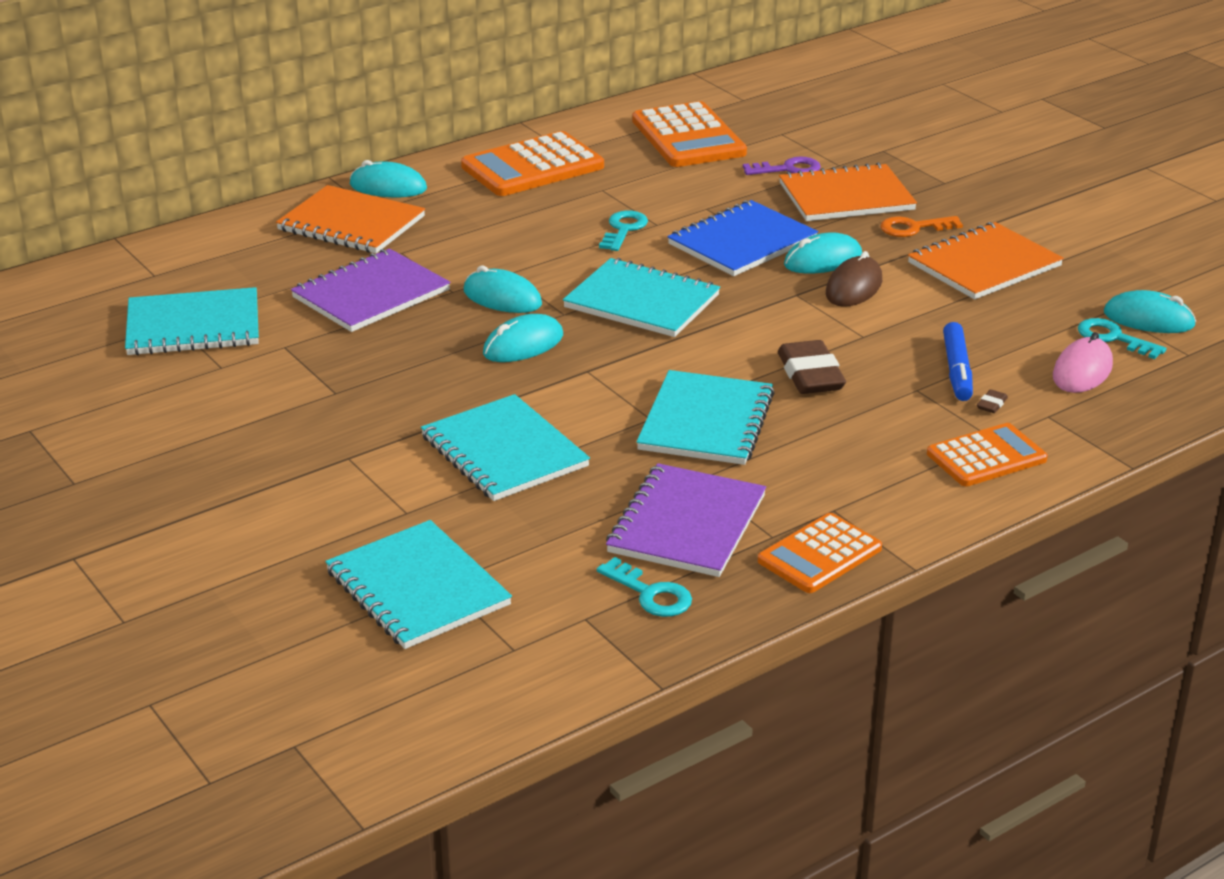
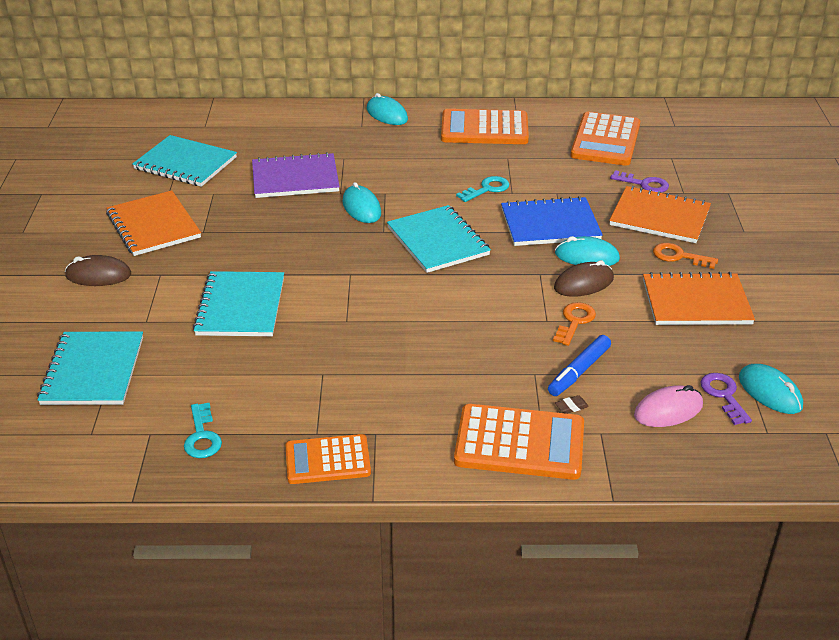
camera: 35 degrees right, 5 degrees up
orange notebook [276,185,425,253] -> orange notebook moved to [106,190,201,256]
turquoise mouse [483,314,563,362] -> none
purple notebook [606,463,766,577] -> none
turquoise notebook [636,370,774,465] -> none
brown eraser [778,340,846,394] -> none
orange calculator [927,423,1048,486] -> orange calculator [454,404,584,480], size x1.54
turquoise key [1078,318,1166,359] -> purple key [700,373,752,425]
none -> brown mouse [65,255,131,286]
none -> orange key [553,302,596,346]

